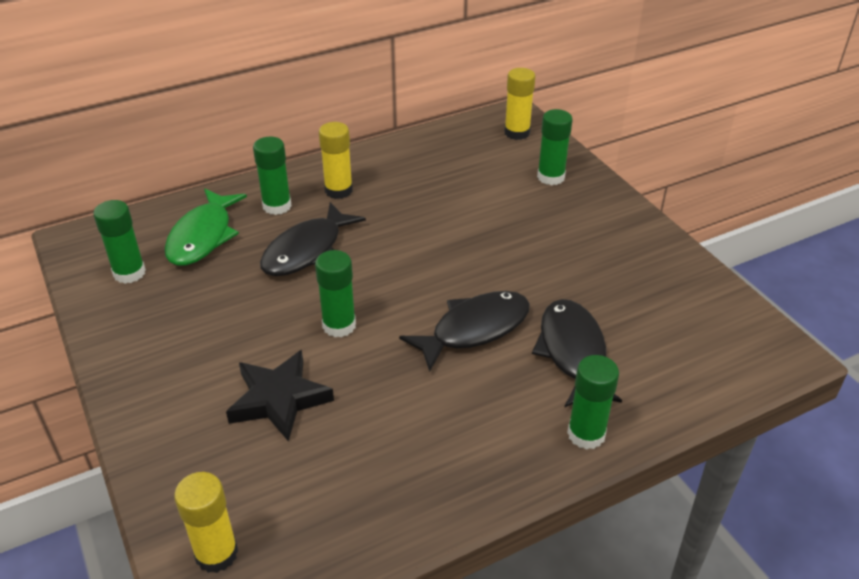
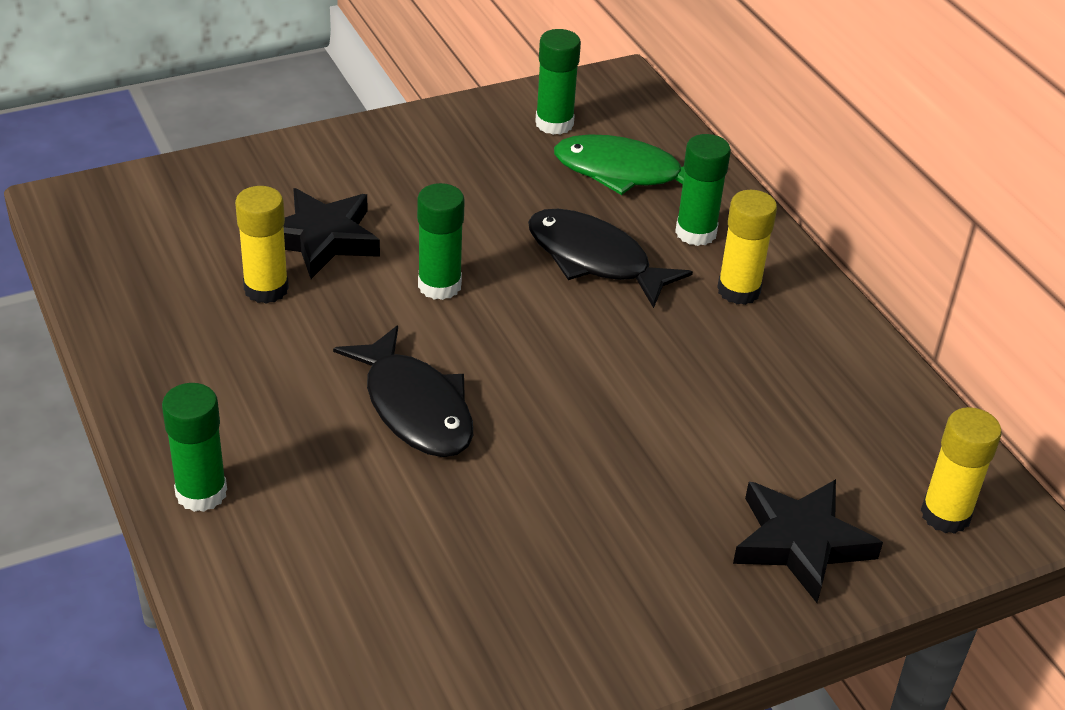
camera: 90 degrees right, 0 degrees up
yellow glue stick [174,472,238,573] -> yellow glue stick moved to [235,186,289,304]
black fish [532,299,622,408] -> none
green glue stick [537,109,573,185] -> black star [733,479,883,603]

